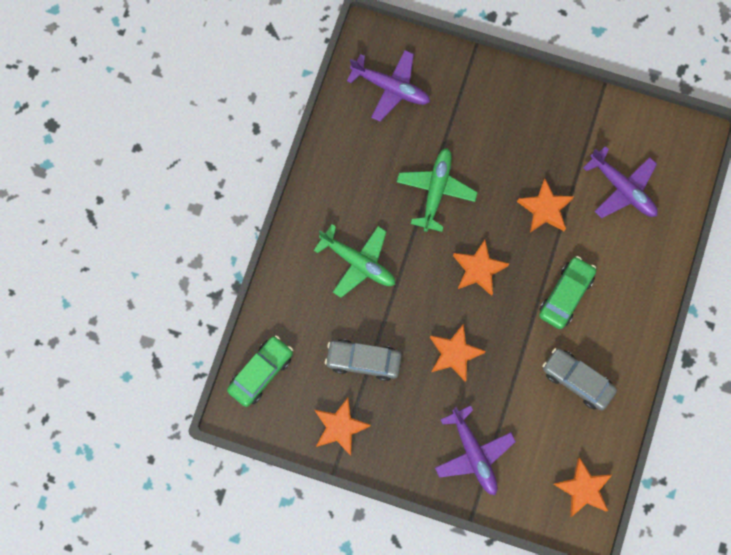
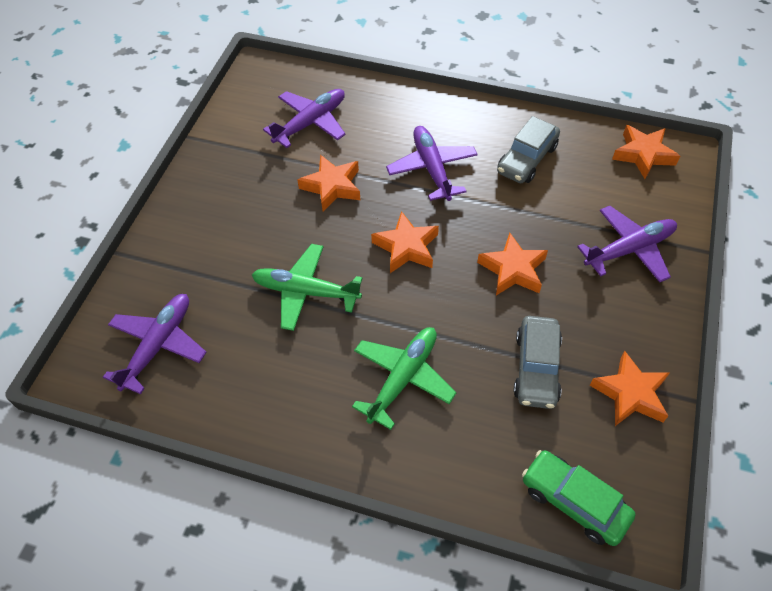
camera: 90 degrees left, 20 degrees down
green car [539,256,596,329] -> purple plane [386,126,478,201]

